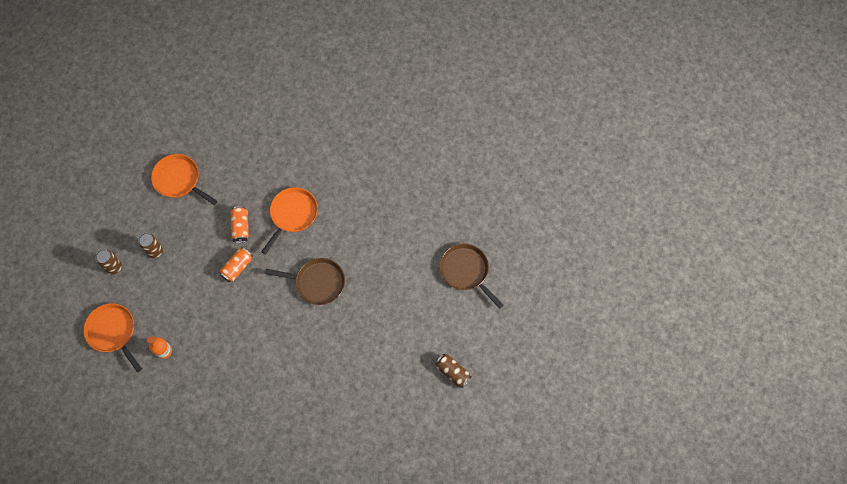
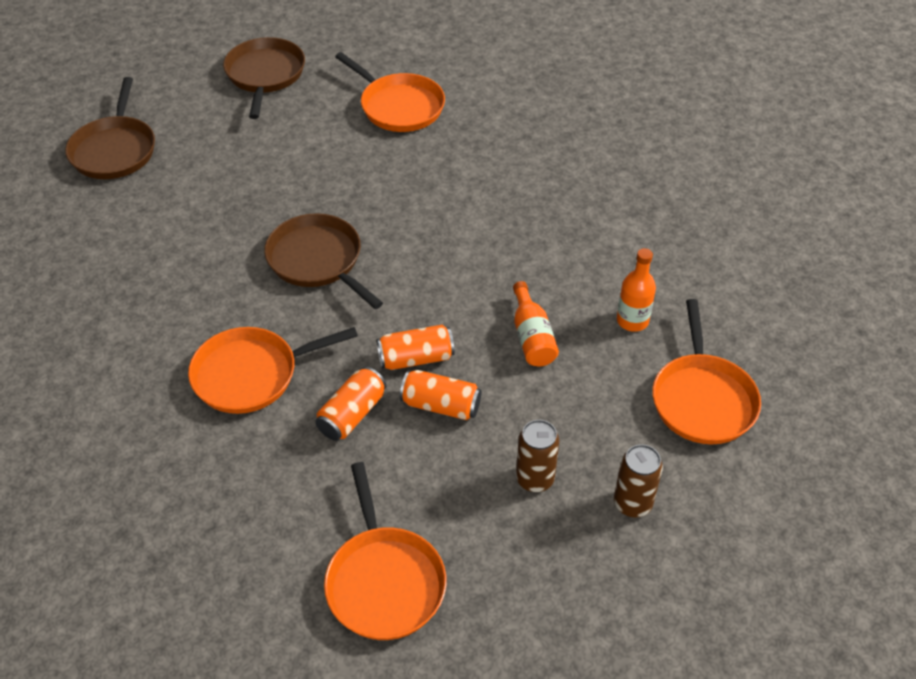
camera: 140 degrees left, 20 degrees down
brown can [435,354,471,388] -> brown pan [223,37,305,119]
none -> orange pan [335,52,445,132]
none -> orange can [400,370,482,420]
none -> orange bottle [513,281,559,367]

